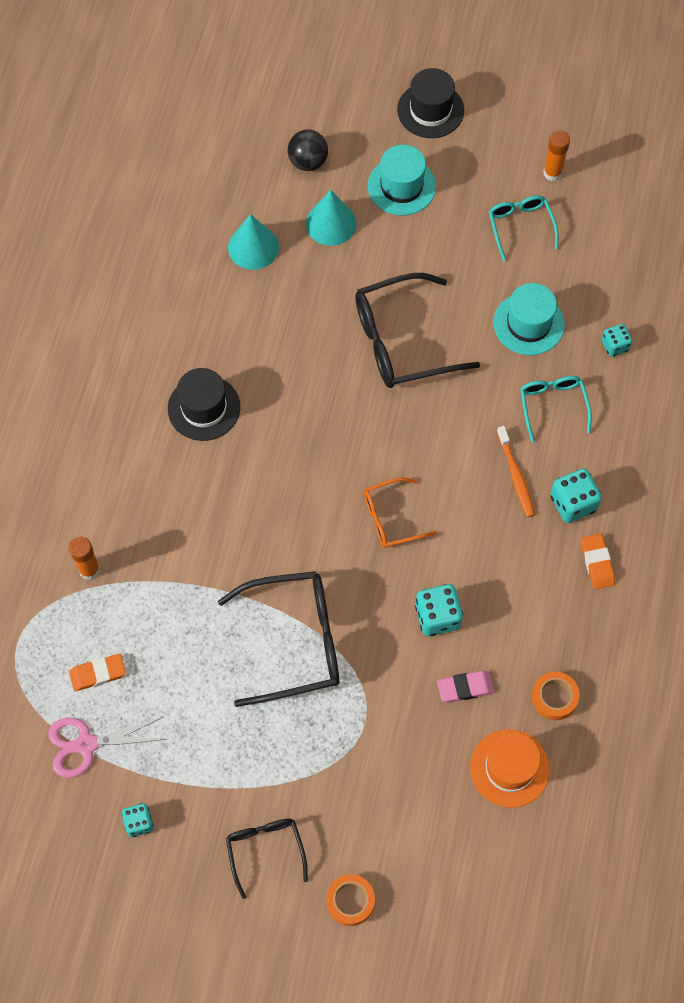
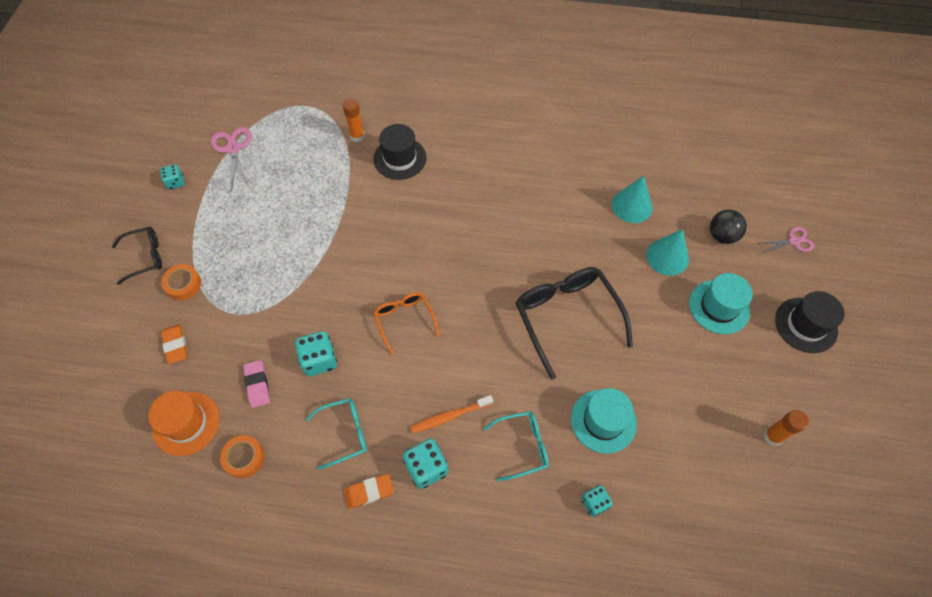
camera: 85 degrees right, 5 degrees down
orange eraser [69,654,126,691] -> orange eraser moved to [161,324,188,364]
black hat [168,368,240,441] -> black hat moved to [373,124,427,180]
black glasses [218,571,339,707] -> none
orange tape [326,874,375,926] -> orange tape moved to [161,264,201,300]
turquoise glasses [489,195,559,261] -> turquoise glasses moved to [306,398,367,470]
none -> pink scissors [760,227,814,253]

